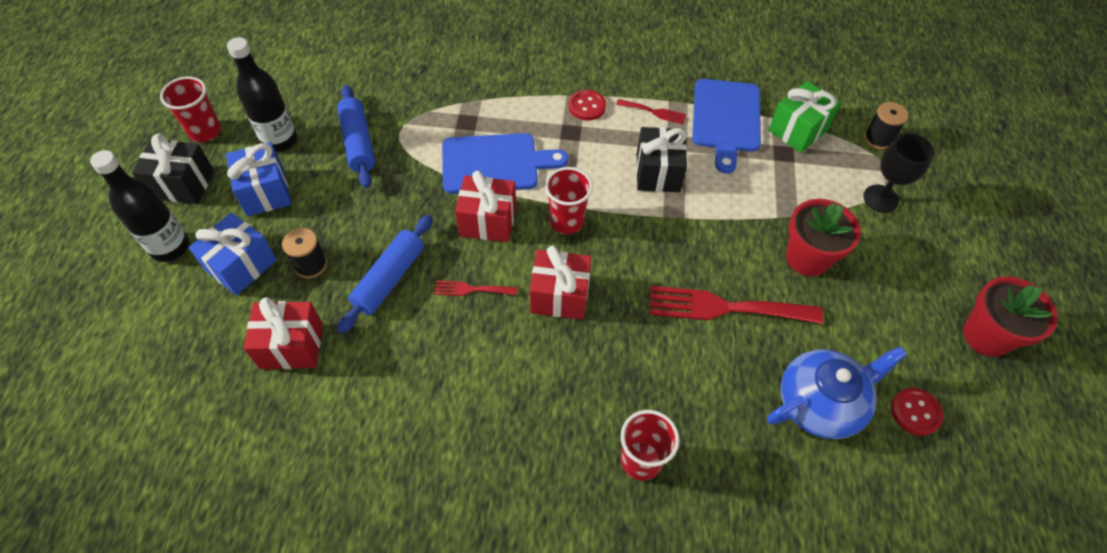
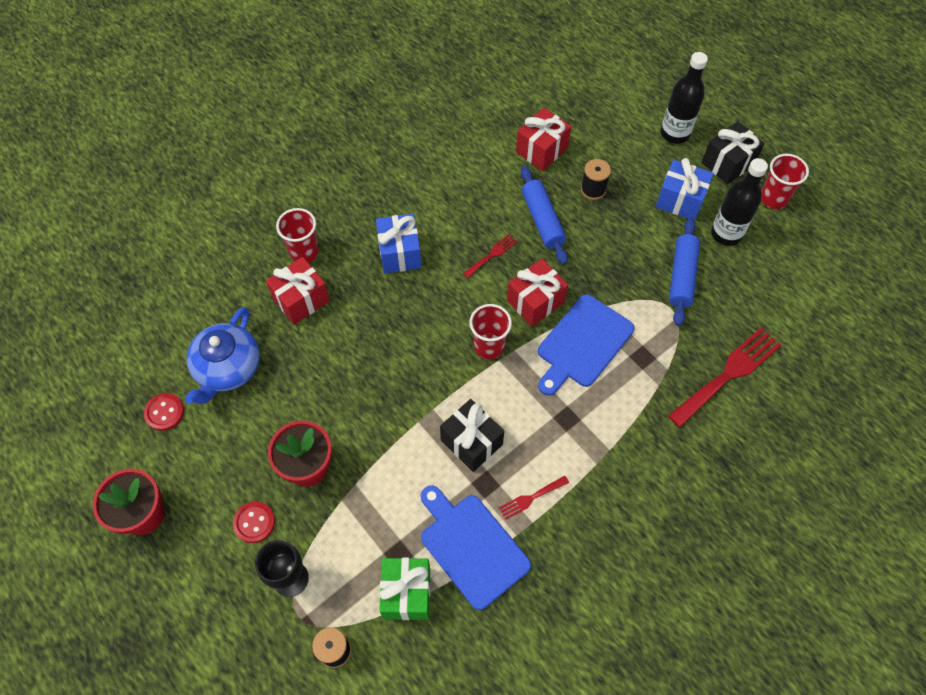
camera: 135 degrees right, 5 degrees up
blue gift [188,213,277,295] -> blue gift moved to [376,214,422,274]
blue rolling pin [337,85,375,188] -> blue rolling pin turned 75 degrees clockwise [669,218,700,326]
red gift [530,246,591,320] -> red gift moved to [266,257,330,325]
red button [569,90,606,121] -> red button moved to [233,502,275,543]
red fork [649,286,823,324] -> red fork moved to [668,327,781,428]

